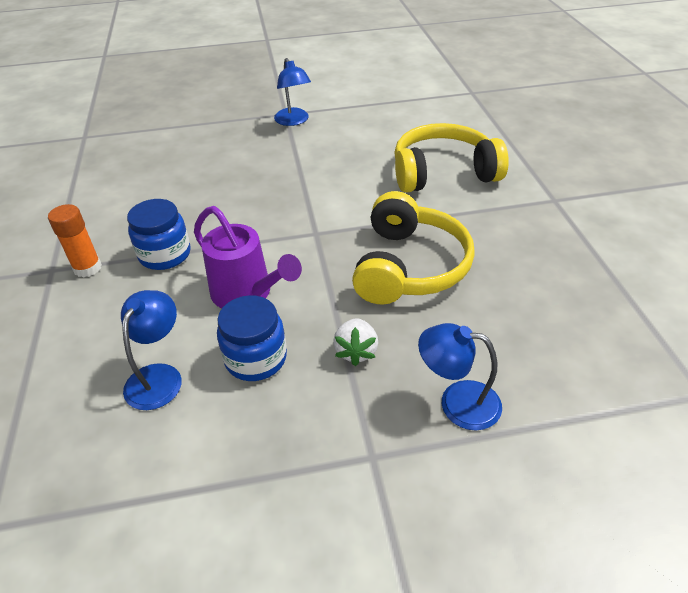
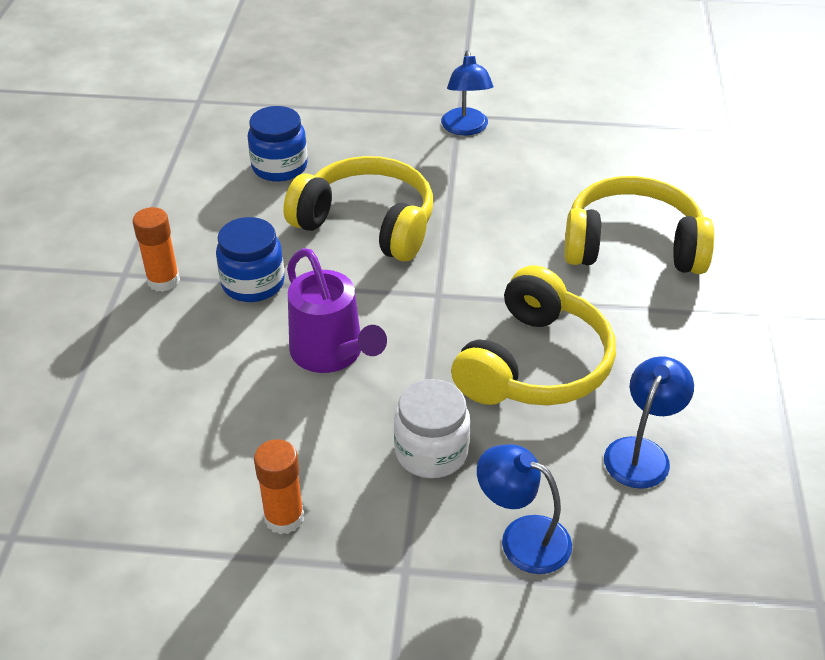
camera: 15 degrees right, 0 degrees up
blue lamp [121,290,182,410] -> blue lamp moved to [604,356,694,489]
blue jar [217,295,287,381] -> blue jar moved to [248,106,308,182]
white strawberry [333,318,378,366] -> white jar [394,379,470,478]
none -> orange glue stick [254,439,304,534]
none -> yellow headphones [283,156,433,261]

